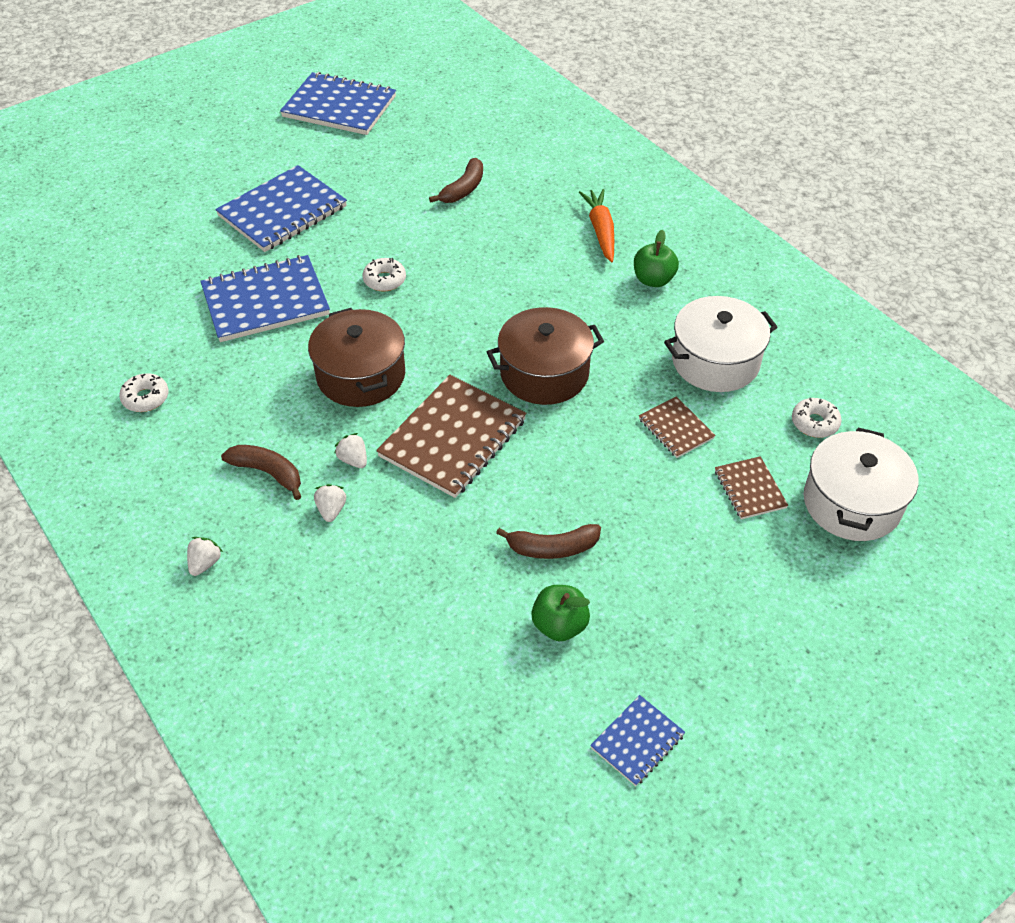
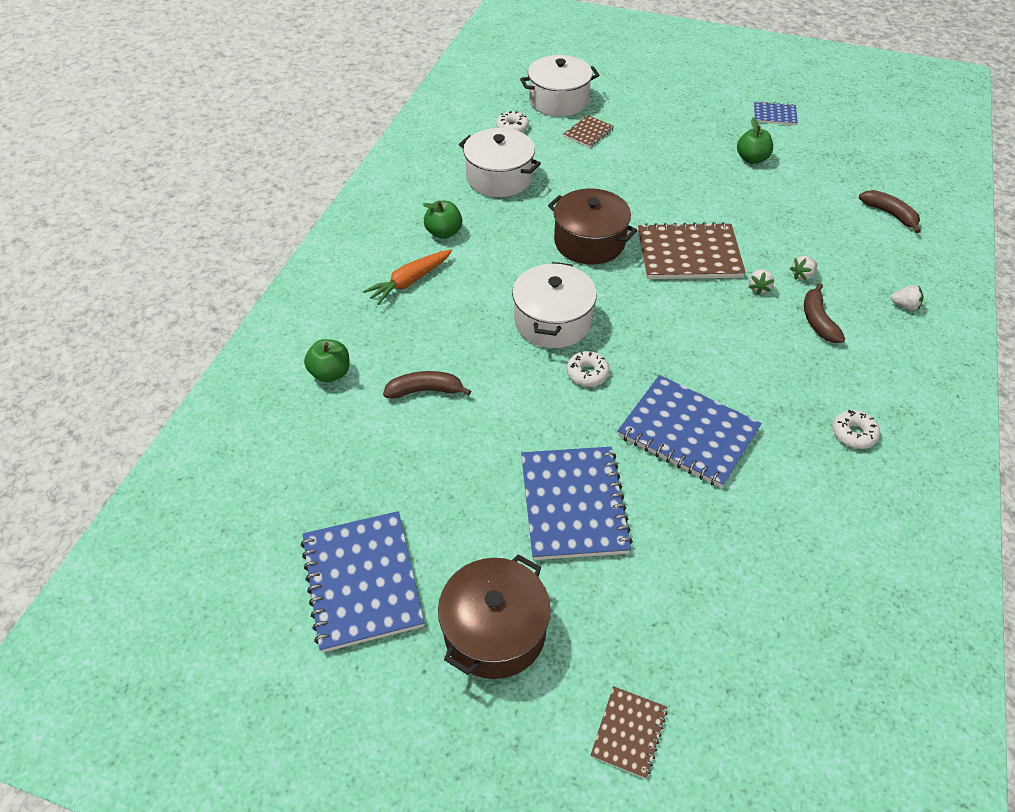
camera: 125 degrees left, 0 degrees up
white strawberry [187,537,223,576] -> white strawberry turned 150 degrees counterclockwise [891,285,924,310]
blue notebook [215,165,347,252] -> blue notebook turned 75 degrees clockwise [521,447,633,560]
brown pot [308,308,405,407] -> brown pot moved to [438,554,551,679]
brown banana [496,524,601,559] -> brown banana moved to [859,190,921,233]
brown notebook [639,396,716,458] -> brown notebook moved to [591,686,668,779]
none -> green apple [304,339,350,382]
none -> white pot [512,262,597,348]

